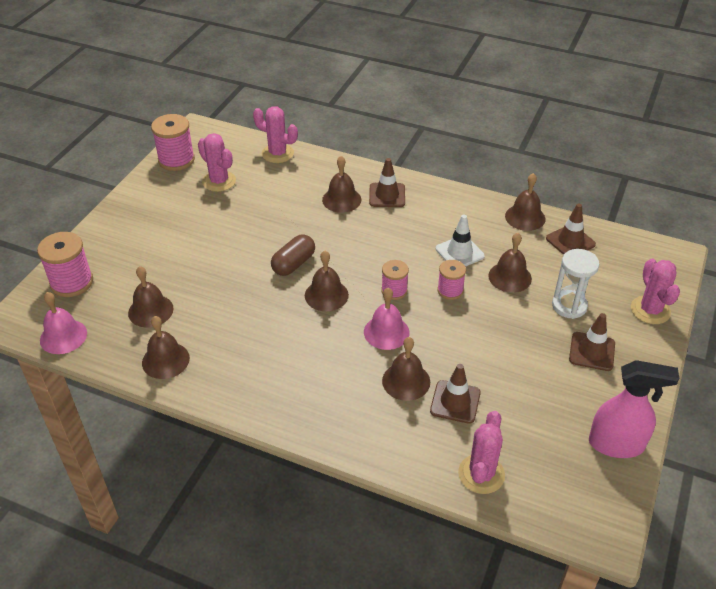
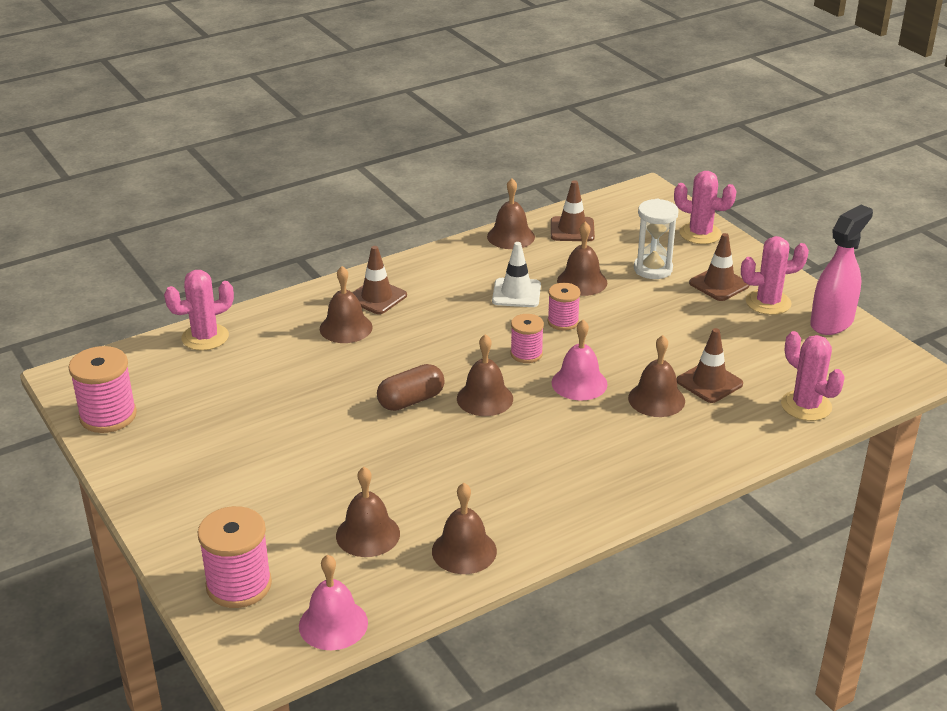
camera: 55 degrees left, 10 degrees down
pink cactus [198,133,236,192] -> pink cactus moved to [741,236,809,315]
brown capsule [271,234,315,276] -> brown capsule turned 75 degrees clockwise [377,364,445,411]

